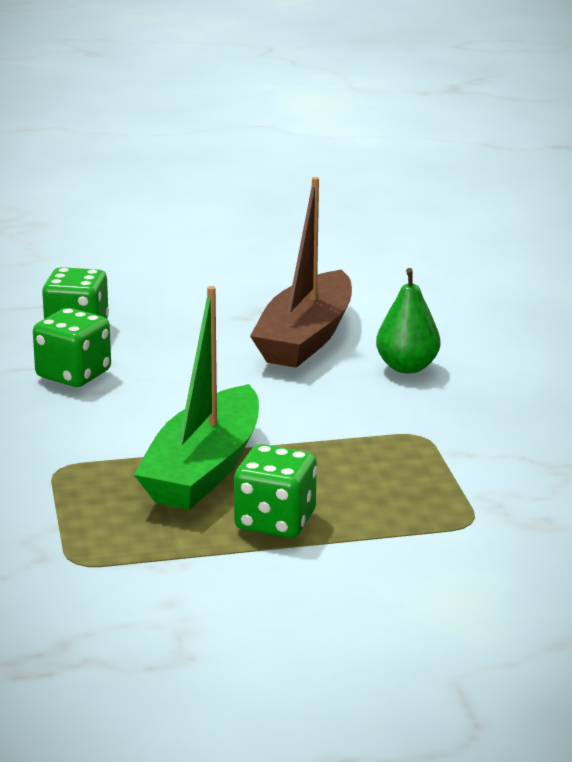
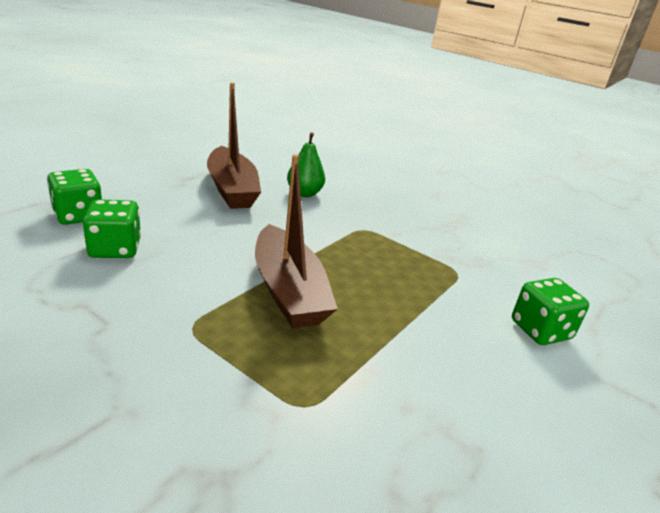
camera: 45 degrees left, 5 degrees up
green boat [134,286,259,510] -> brown boat [255,154,338,328]
green dice [234,444,317,538] -> green dice moved to [512,278,589,345]

